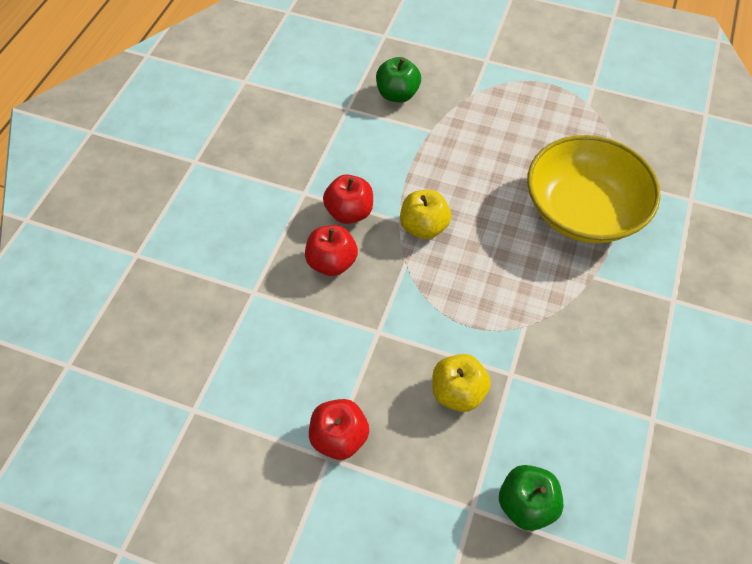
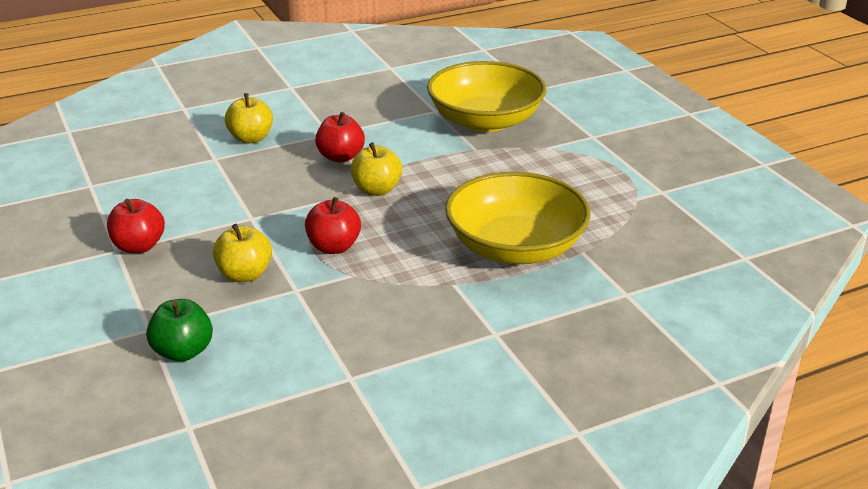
camera: 45 degrees right, 25 degrees down
red apple [305,225,358,276] -> red apple moved to [305,197,361,254]
green apple [376,57,421,102] -> yellow bowl [427,61,546,132]
none -> yellow apple [225,93,273,143]

